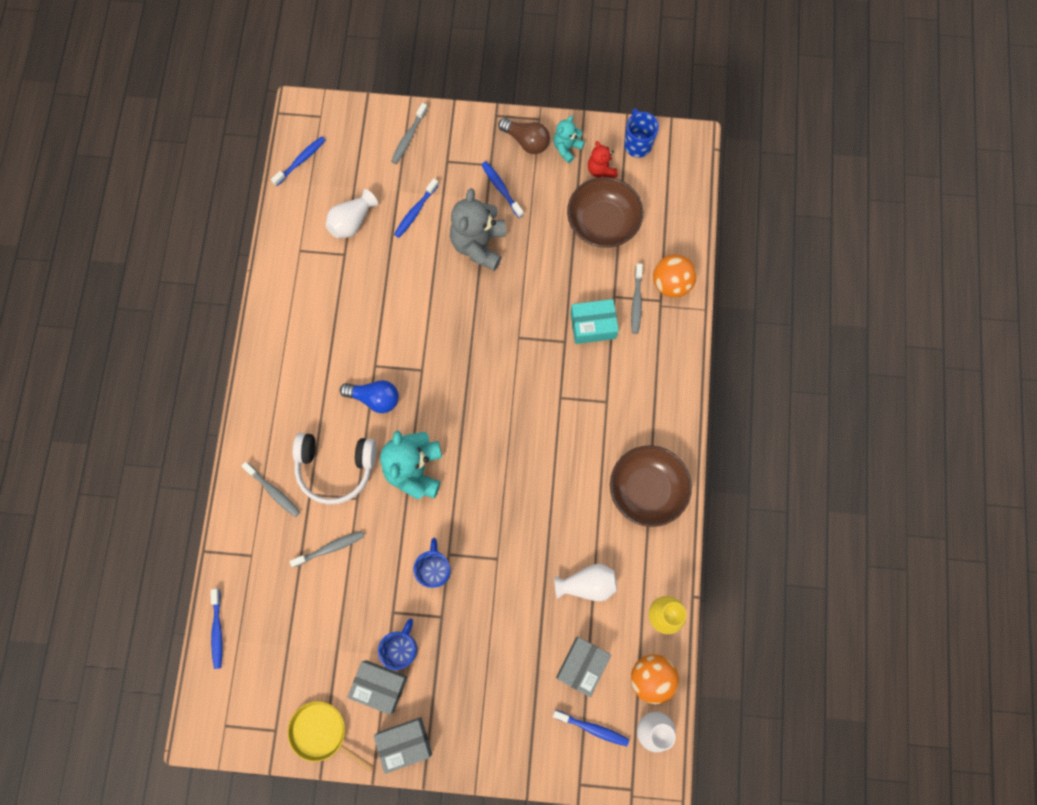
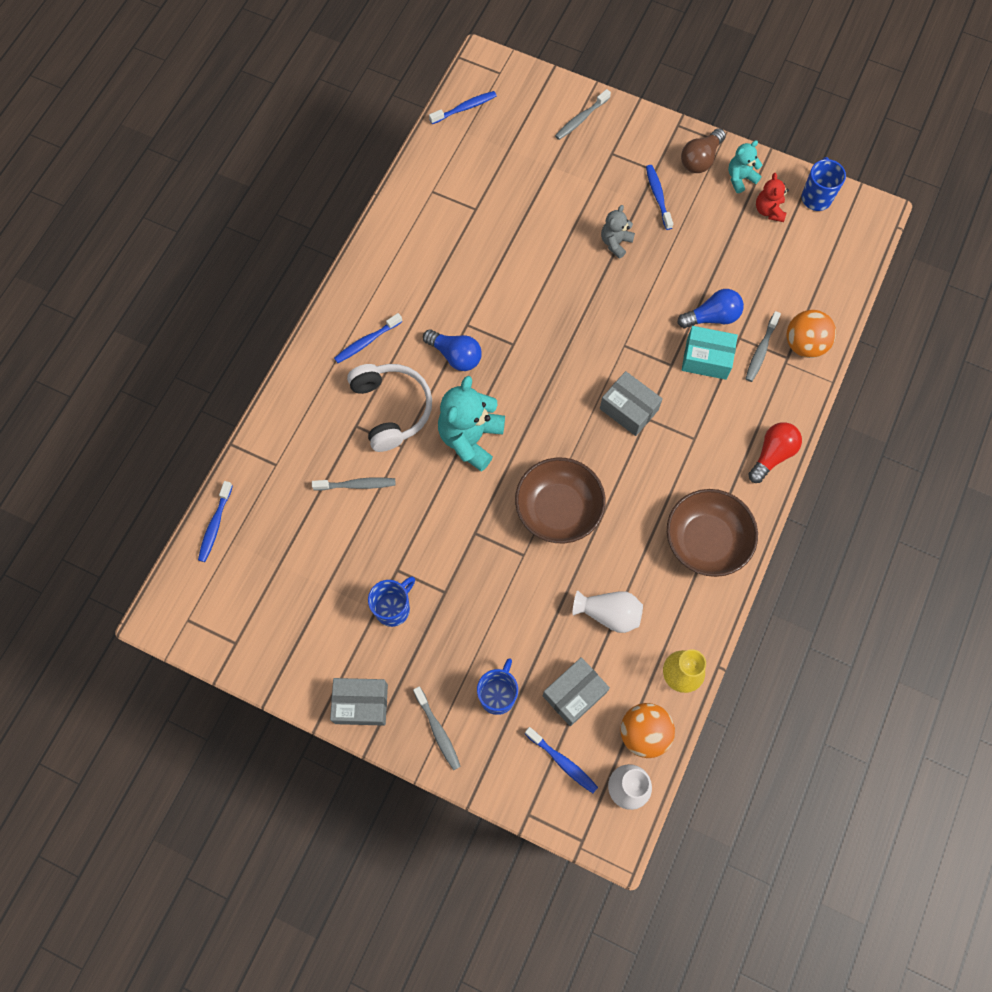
camera: 20 degrees right, 5 degrees down
grey toothbrush [242,462,300,517] -> grey toothbrush moved to [413,686,461,770]
yellow pan [288,701,373,772] -> none
white headphones [292,433,377,504] -> white headphones turned 135 degrees counterclockwise [347,364,432,452]
white vase [325,189,378,238] -> none
grey box [347,660,407,715] -> grey box moved to [600,371,663,436]
blue toothbrush [394,178,439,238] -> blue toothbrush moved to [334,313,403,363]
blue mug [413,538,451,588] -> blue mug moved to [477,658,518,715]
grey teddy bear [450,188,506,271] -> grey teddy bear [601,205,635,259], size x0.54
brown light bulb [498,118,550,154] -> brown light bulb turned 75 degrees clockwise [681,128,726,173]
brown bowl [567,177,643,248] -> brown bowl moved to [515,458,606,543]
none -> blue light bulb [678,289,744,328]
none -> red light bulb [748,422,802,483]

